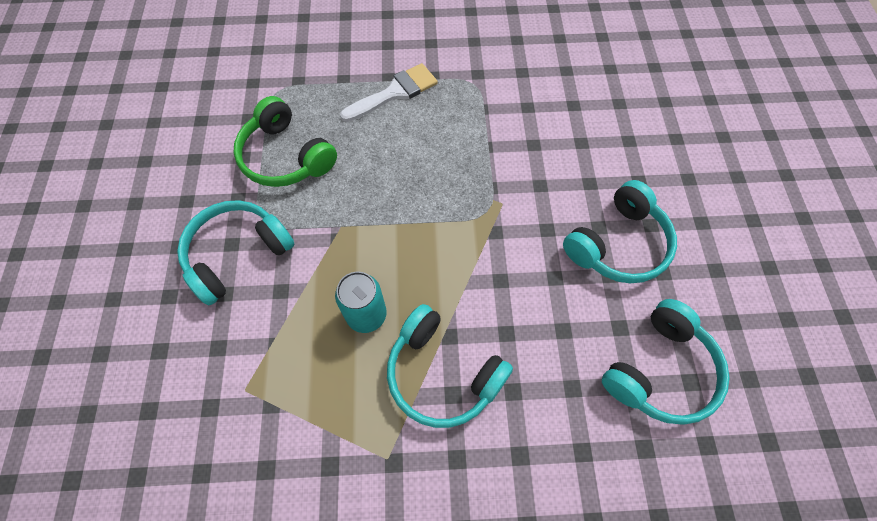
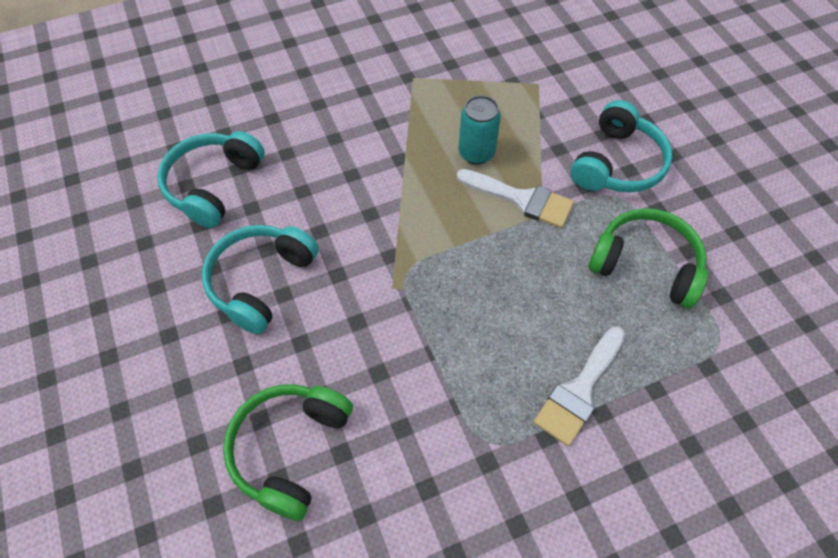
camera: 160 degrees right, 5 degrees down
turquoise headphones [387,304,513,428] -> none
none -> green headphones [223,384,353,521]
none -> white brush [457,169,574,228]

